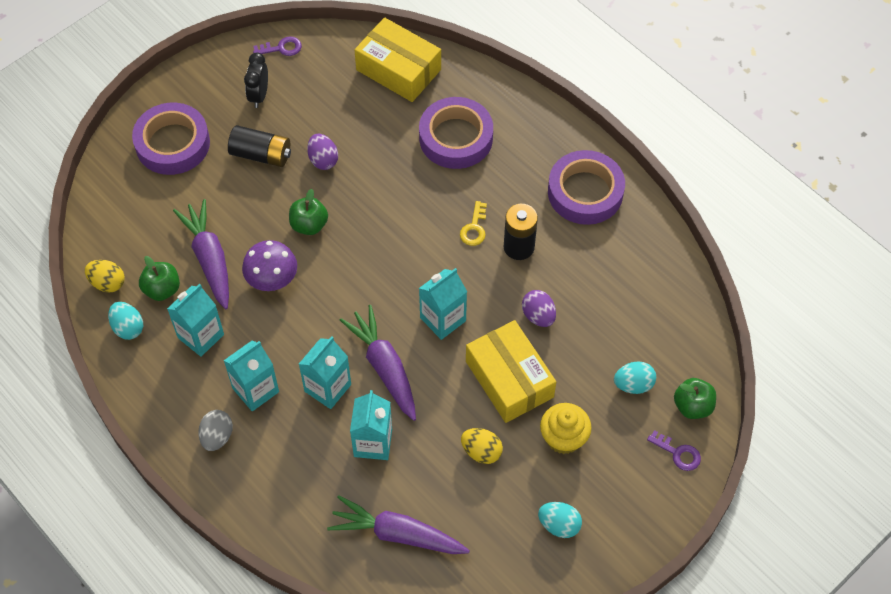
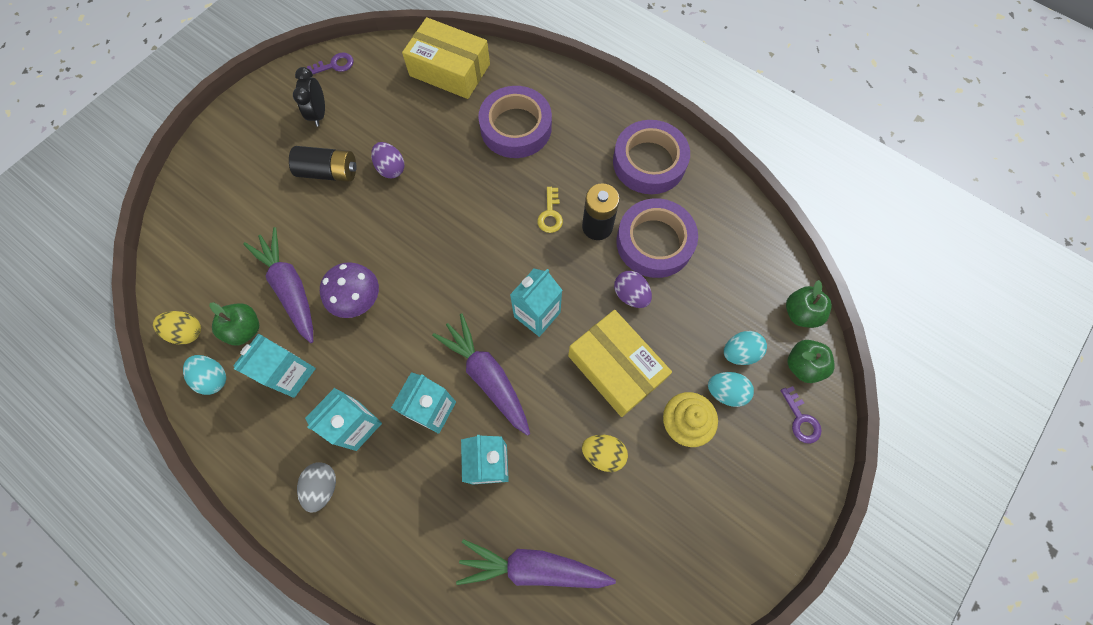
camera: 10 degrees left, 10 degrees up
purple tape [132,103,210,175] -> purple tape moved to [616,198,698,278]
green apple [289,189,328,235] -> green apple moved to [786,280,832,328]
turquoise egg [538,502,582,538] -> turquoise egg moved to [708,372,754,407]
purple key [647,430,701,471] -> purple key turned 45 degrees clockwise [780,386,821,444]

